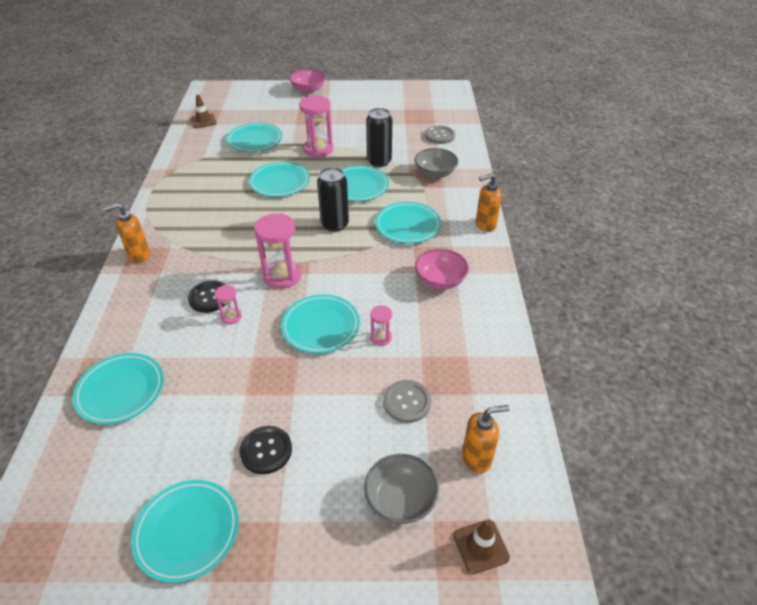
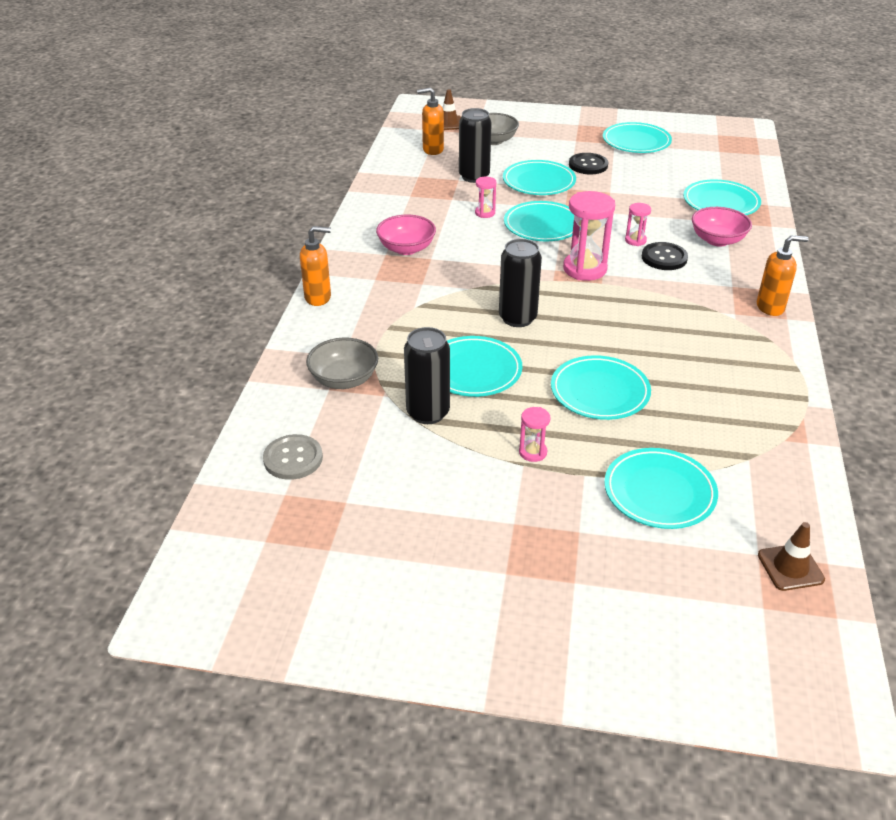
camera: 170 degrees left, 5 degrees down
pink bowl [289,69,325,93] -> pink bowl moved to [692,207,752,247]
pink hourglass [299,96,333,158] -> pink hourglass [519,407,550,462], size x0.51
turquoise plate [375,202,441,244] -> turquoise plate moved to [503,160,576,195]
grey button [383,380,432,423] -> black can [459,108,492,183]

